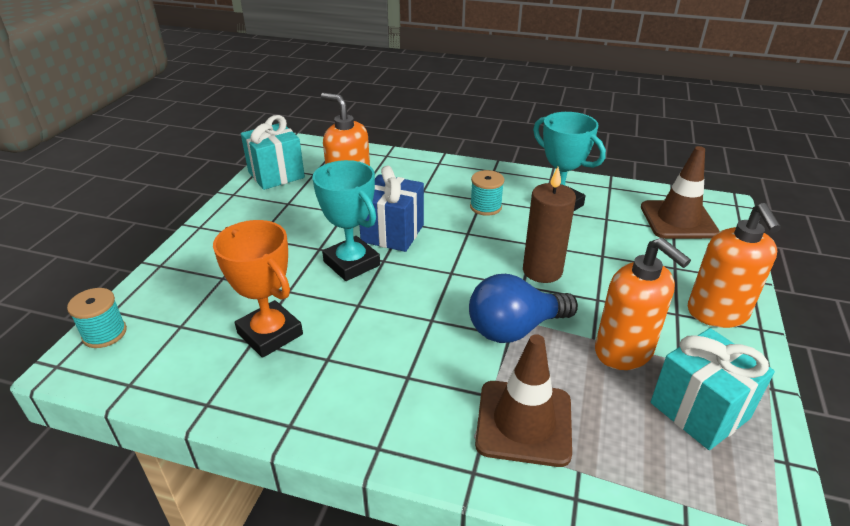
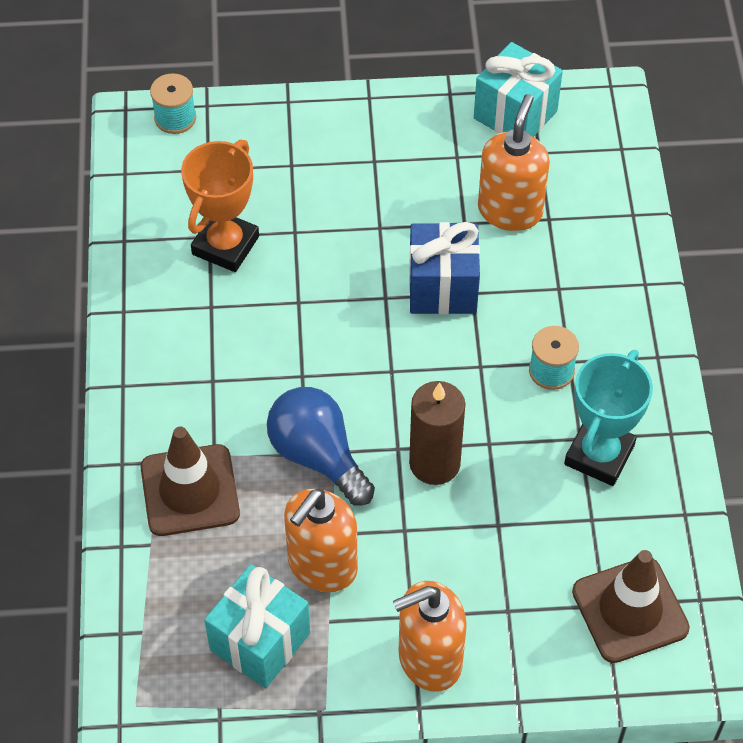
camera: 70 degrees right, 20 degrees up
turquoise trophy [313,160,380,281] -> none

